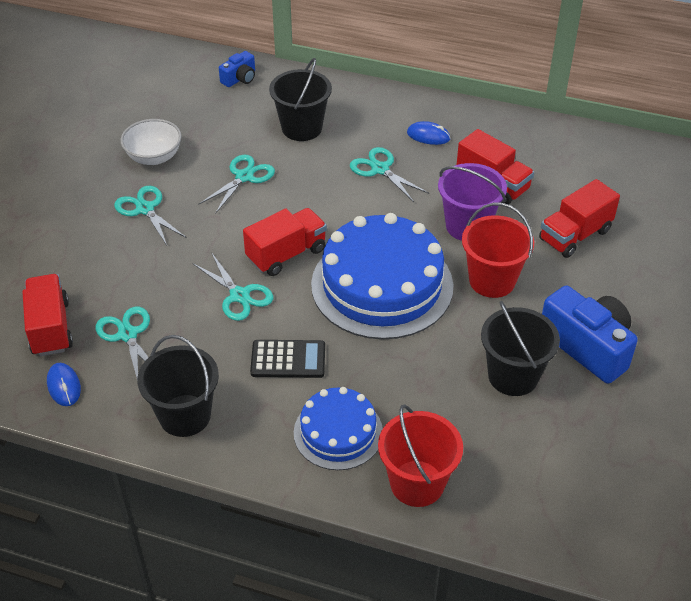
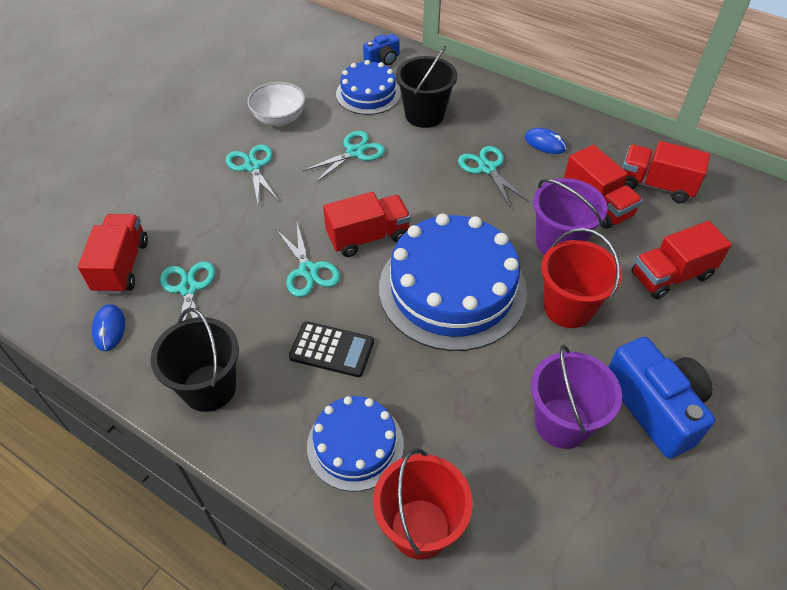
camera: 15 degrees right, 5 degrees up
black bucket [481,301,560,396] -> purple bucket [531,345,622,449]
none -> blue cake [336,60,401,115]
none -> red truck [622,141,710,203]

